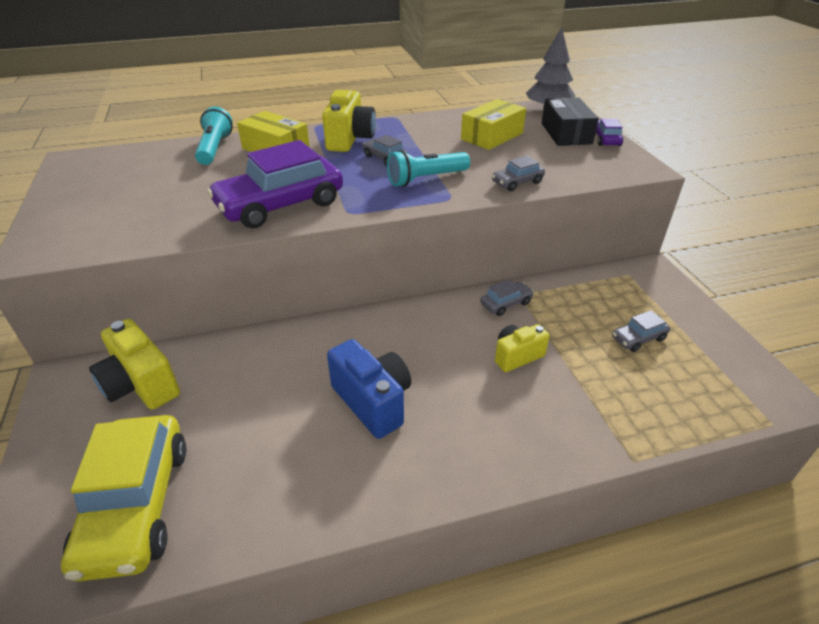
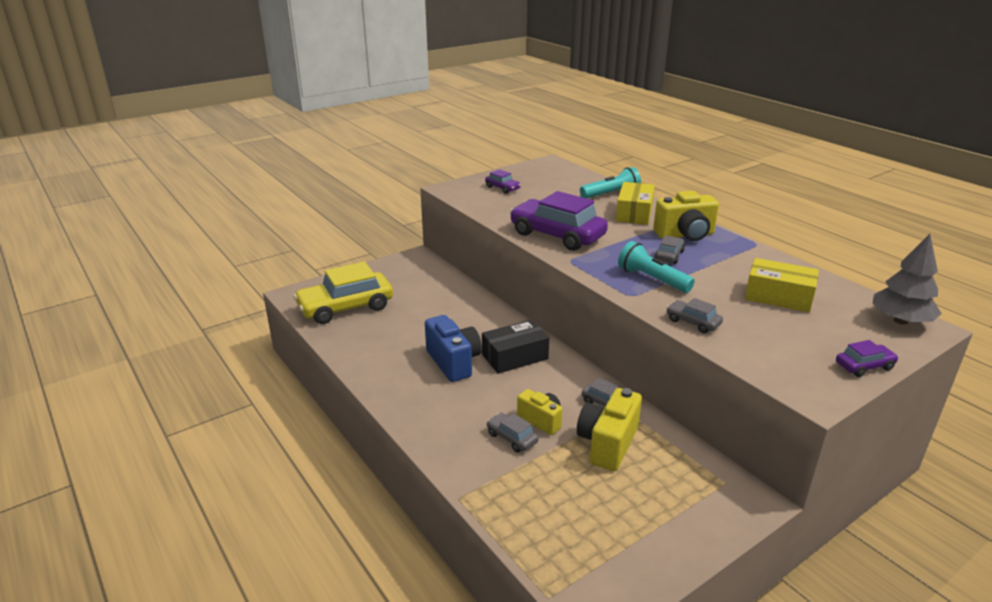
camera: 70 degrees right, 10 degrees down
yellow camera [89,319,180,410] -> yellow camera moved to [577,388,642,471]
blue camera [327,339,411,439] -> blue camera turned 60 degrees counterclockwise [425,315,482,382]
black box [542,97,599,146] -> black box moved to [482,320,549,374]
grey car [612,310,670,352] -> grey car moved to [487,413,539,453]
none -> purple car [485,169,521,194]

